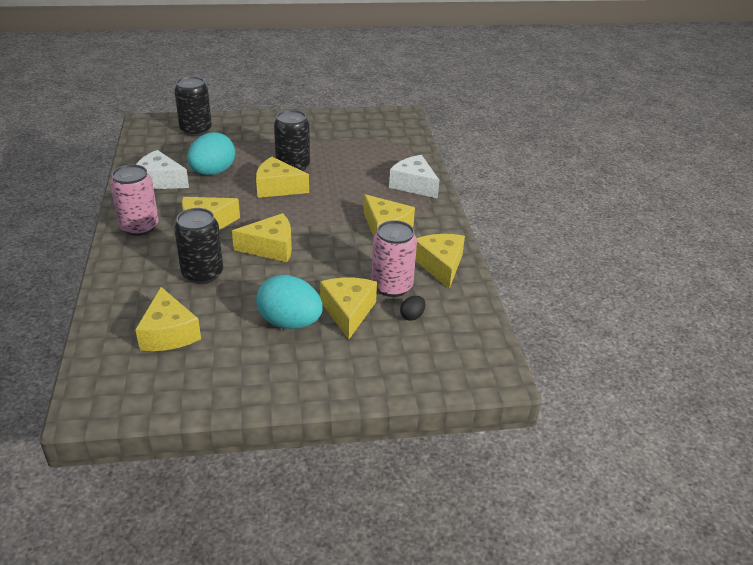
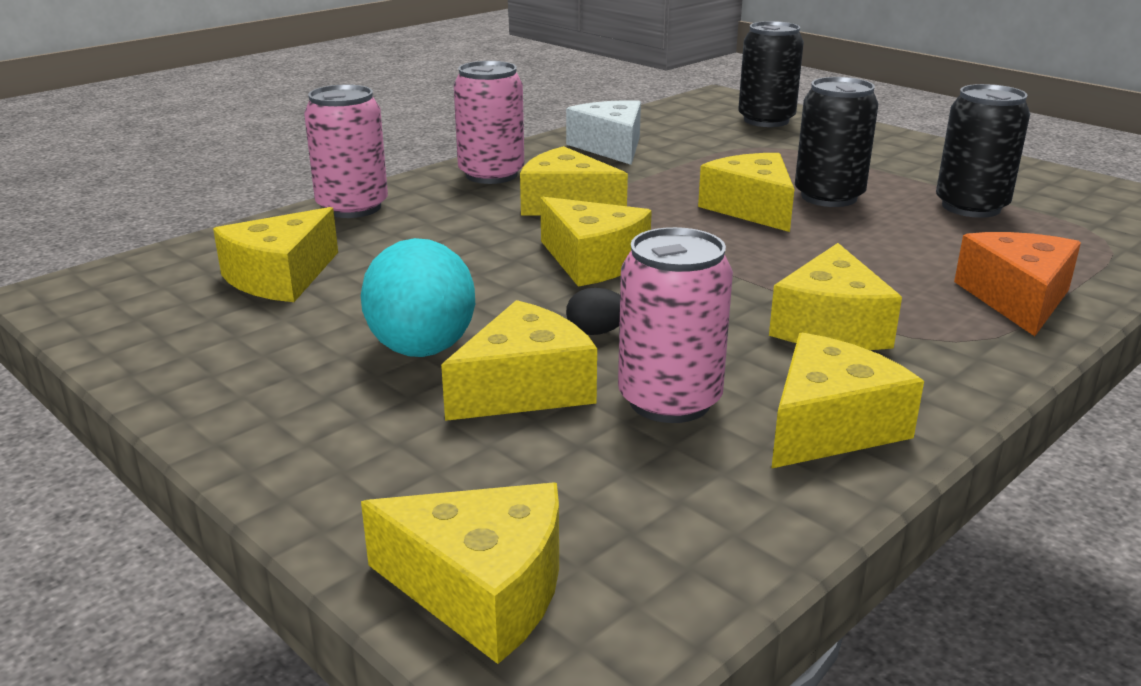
camera: 55 degrees right, 10 degrees down
black can [174,208,223,284] -> black can moved to [936,84,1030,218]
turquoise egg [187,132,235,175] -> none
white cheese [389,155,439,199] -> orange cheese [954,232,1081,336]
black egg [400,296,425,321] -> black egg moved to [566,288,620,335]
none -> pink can [304,84,388,218]
none -> yellow cheese [361,482,559,664]

